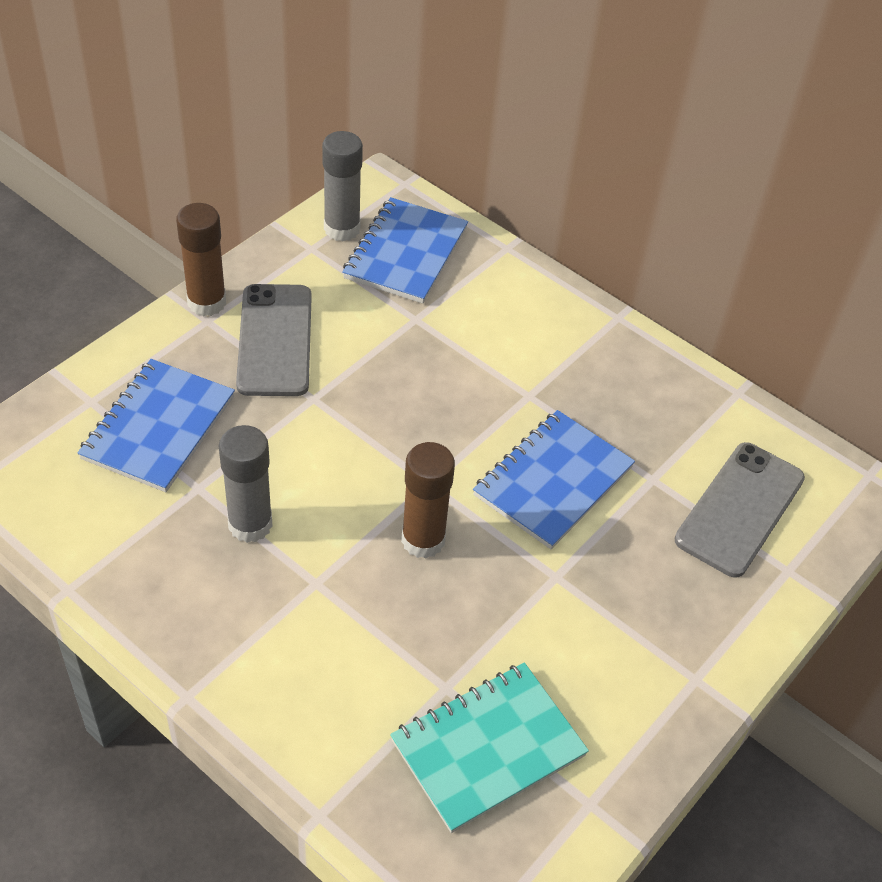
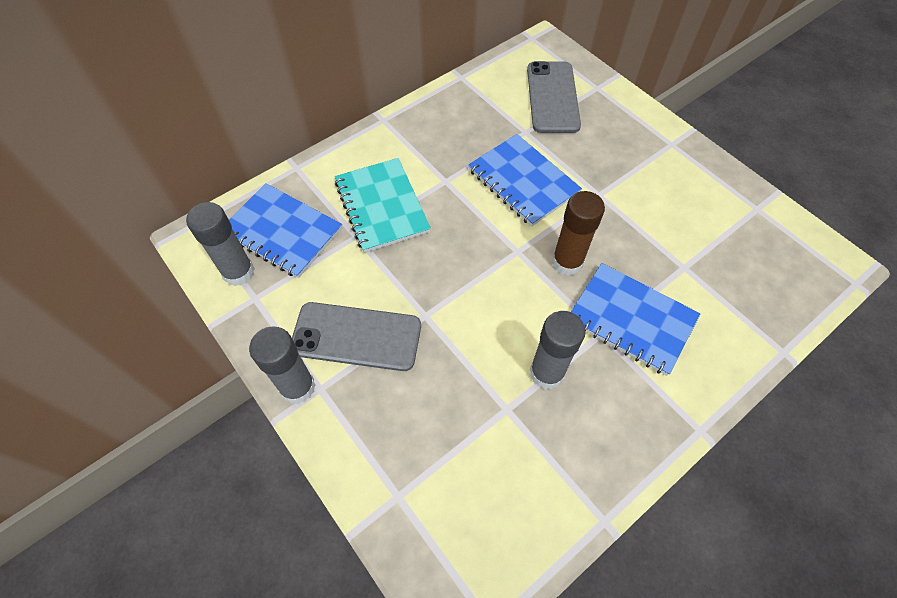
camera: 75 degrees left, 10 degrees up
blue notebook [77,359,235,492] -> blue notebook moved to [571,263,700,376]
brown glue stick [176,203,226,316] -> grey glue stick [249,326,315,404]
turquoise notebook [390,662,589,833] -> turquoise notebook moved to [335,158,431,253]
grey phone [674,442,805,578] -> grey phone turned 45 degrees clockwise [527,61,581,133]

